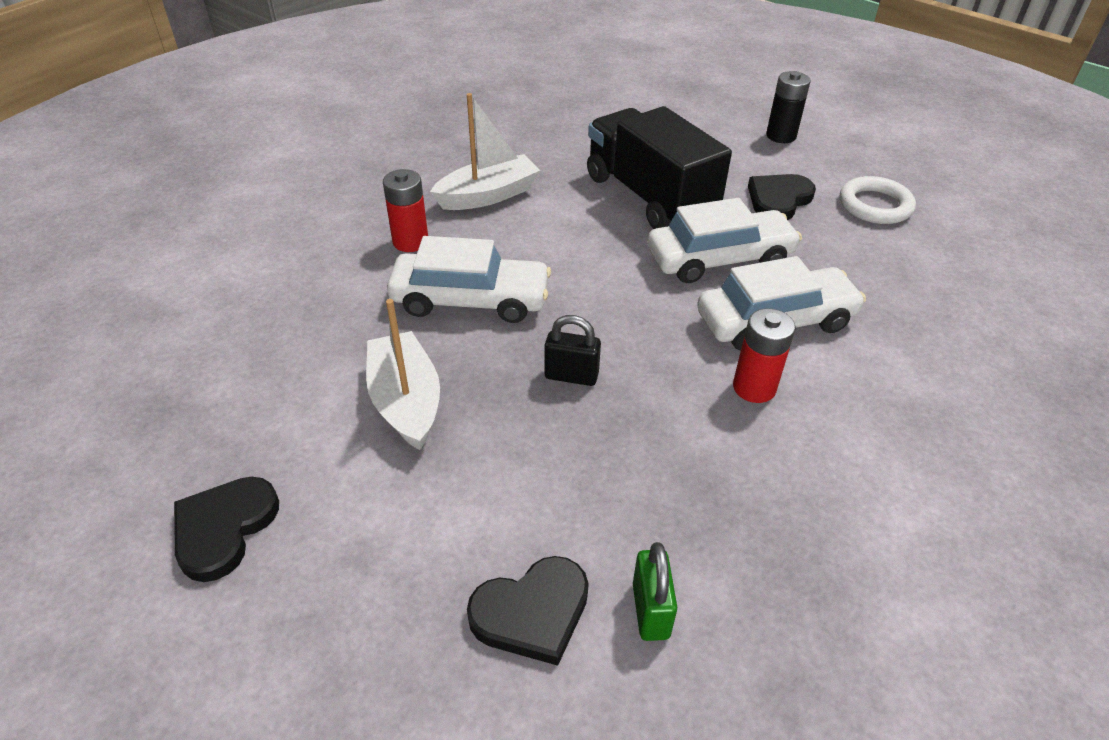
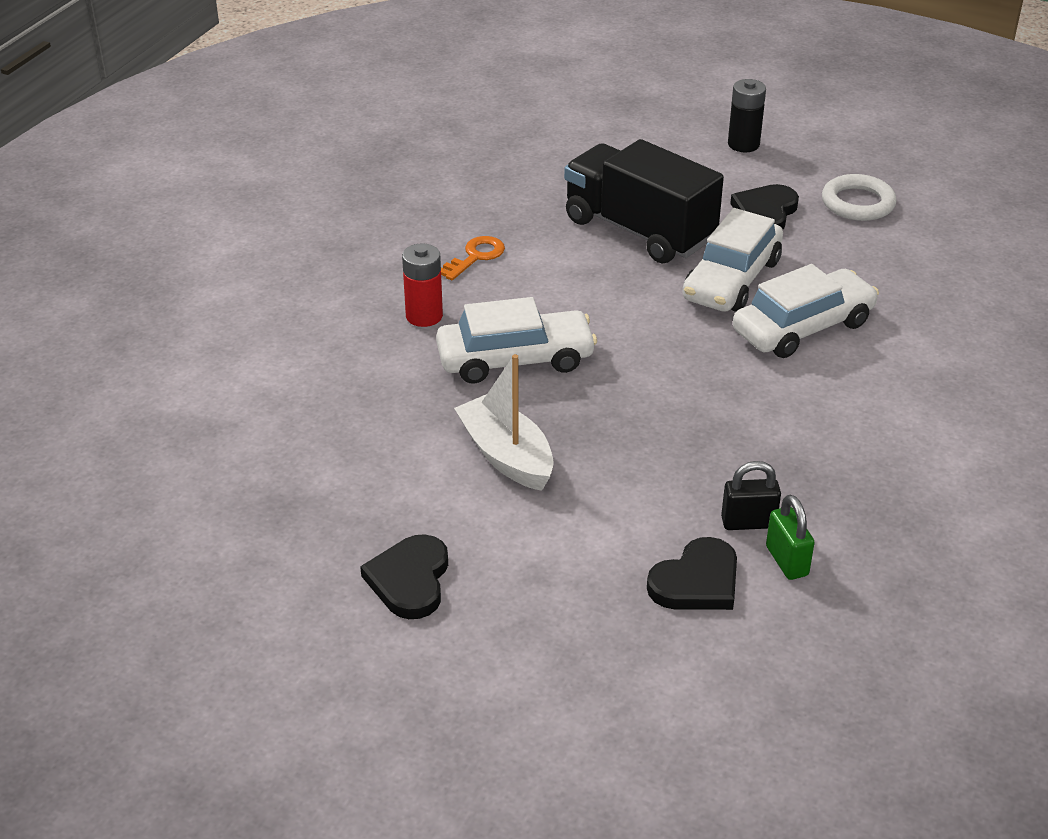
camera: 15 degrees left, 5 degrees down
white boat [430,93,540,210] -> orange key [441,236,505,280]
black padlock [545,315,601,386] -> black padlock moved to [721,461,781,530]
white car [647,198,802,283] -> white car turned 150 degrees clockwise [683,208,783,312]
red battery [733,308,795,403] -> none

